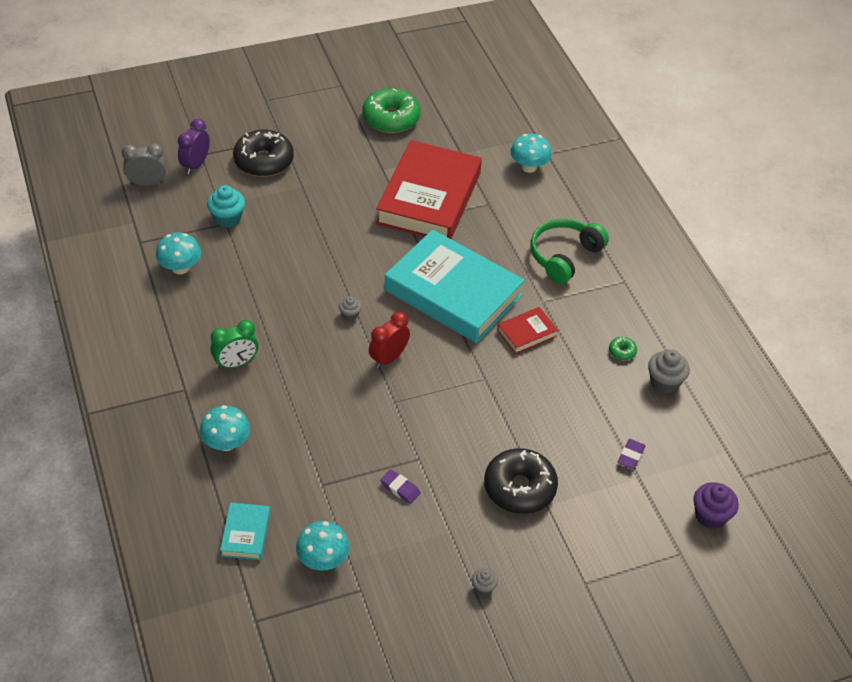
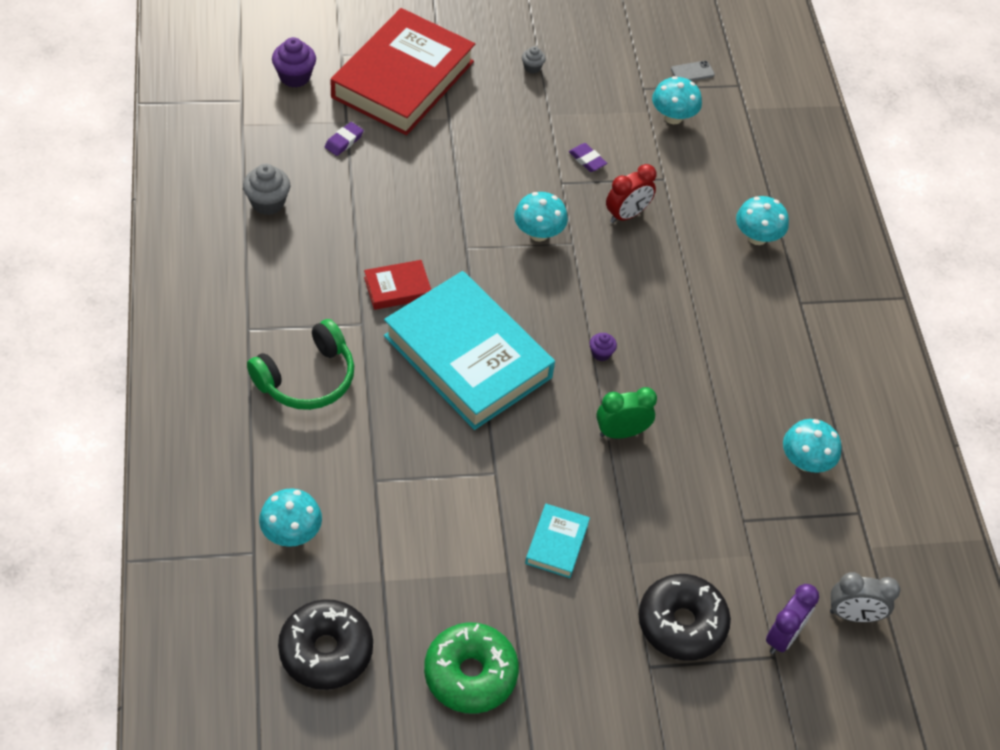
camera: 170 degrees left, 5 degrees up
turquoise cupcake [207,185,245,228] -> none
green clock [210,320,258,370] -> green clock moved to [596,387,657,439]
turquoise book [220,503,270,560] -> turquoise book moved to [525,504,590,578]
grey cupcake [339,296,361,321] -> purple cupcake [589,333,617,361]
red clock [369,312,410,368] -> red clock moved to [606,164,656,223]
red book [376,140,482,239] -> red book moved to [331,8,475,135]
black donut [484,448,558,514] -> black donut moved to [278,599,373,690]
green donut [609,337,637,360] -> none
none -> turquoise mushroom [514,192,568,241]
none -> grey phone [671,61,715,81]

